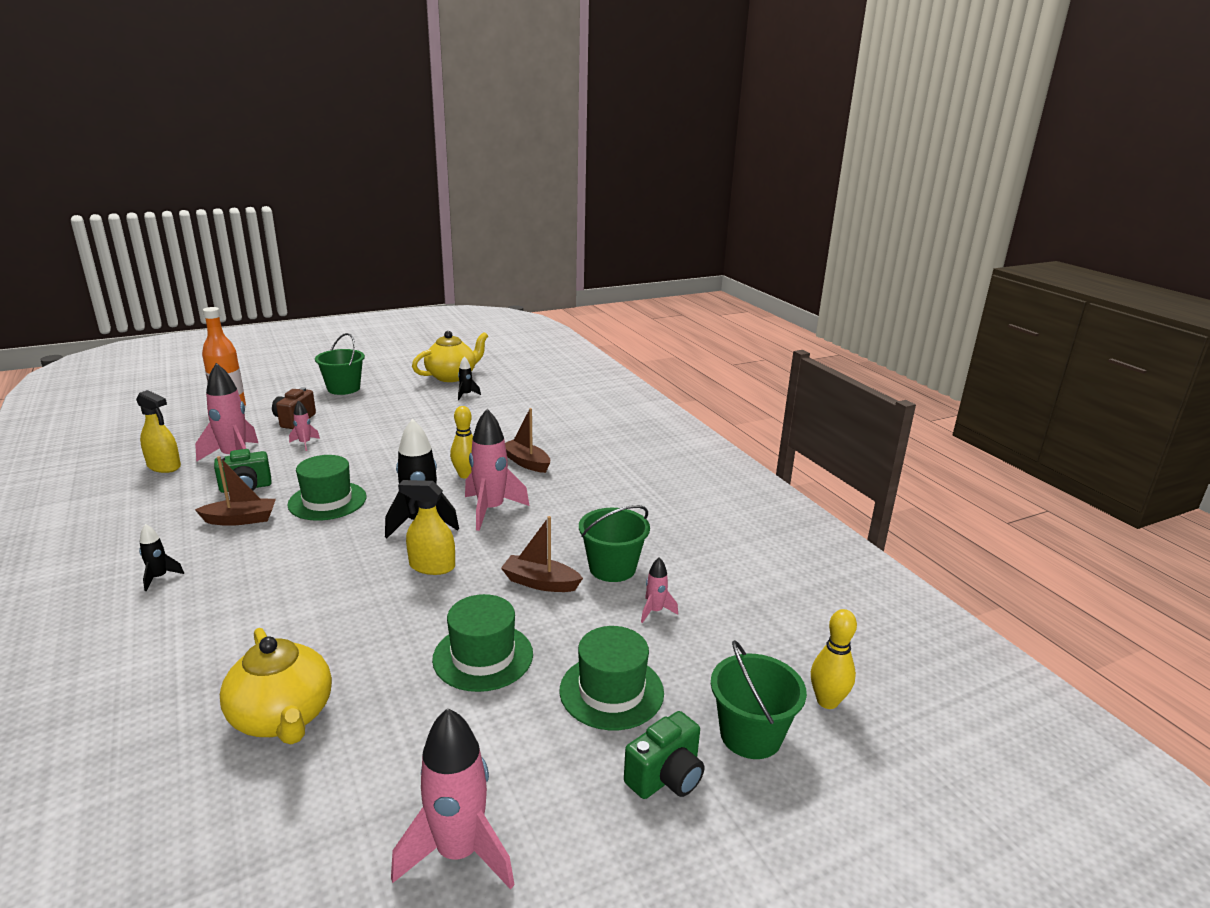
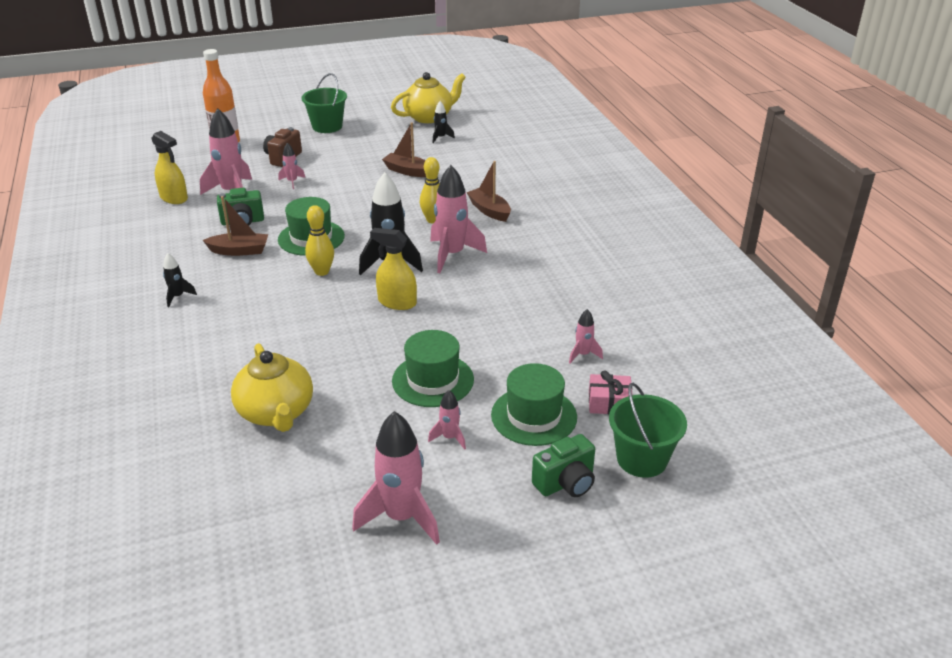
camera: 10 degrees right, 10 degrees up
brown boat [501,516,583,592] -> brown boat moved to [382,123,426,177]
green bucket [579,505,650,582] -> none
yellow bowling pin [811,609,857,709] -> yellow bowling pin moved to [305,205,334,276]
none -> pink rocket [428,390,466,450]
none -> pink gift [589,371,632,414]

